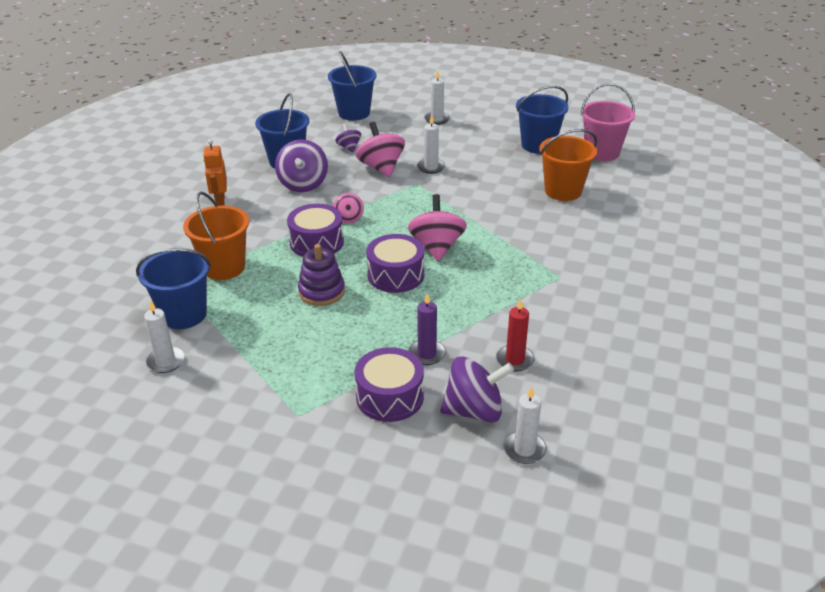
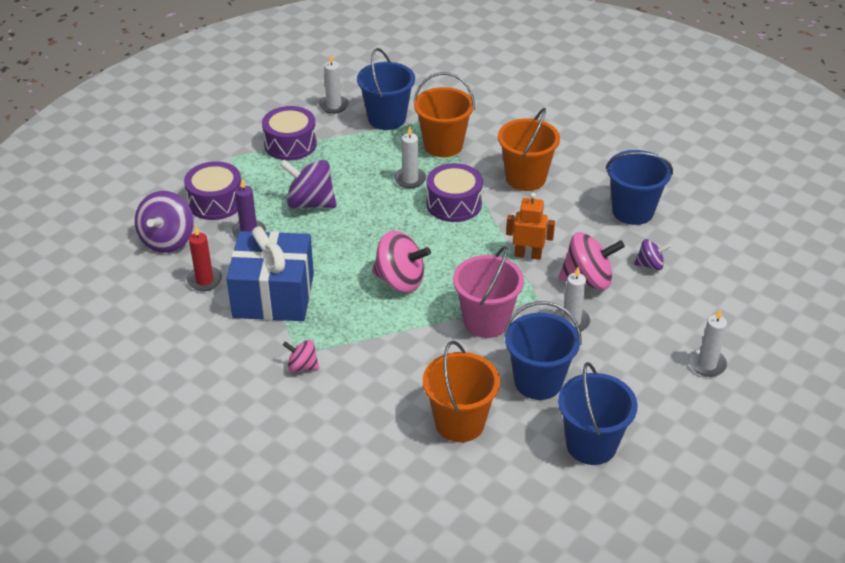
camera: 110 degrees right, 5 degrees up
orange robot [203,139,227,206] -> orange robot moved to [506,193,555,260]
purple spinning top [275,139,328,192] -> purple spinning top moved to [280,160,337,208]
purple stacking toy [298,244,345,306] -> none
blue bucket [328,51,377,121] -> blue bucket moved to [504,301,582,400]
pink spinning top [333,193,364,224] -> pink spinning top moved to [283,340,319,372]
purple drum [366,234,424,293] -> purple drum moved to [262,106,317,160]
white candle [504,386,547,464] -> white candle moved to [394,126,426,188]
pink bucket [581,83,635,161] -> pink bucket moved to [453,246,524,338]
none -> blue gift [226,226,314,321]
none -> orange bucket [498,108,560,191]

